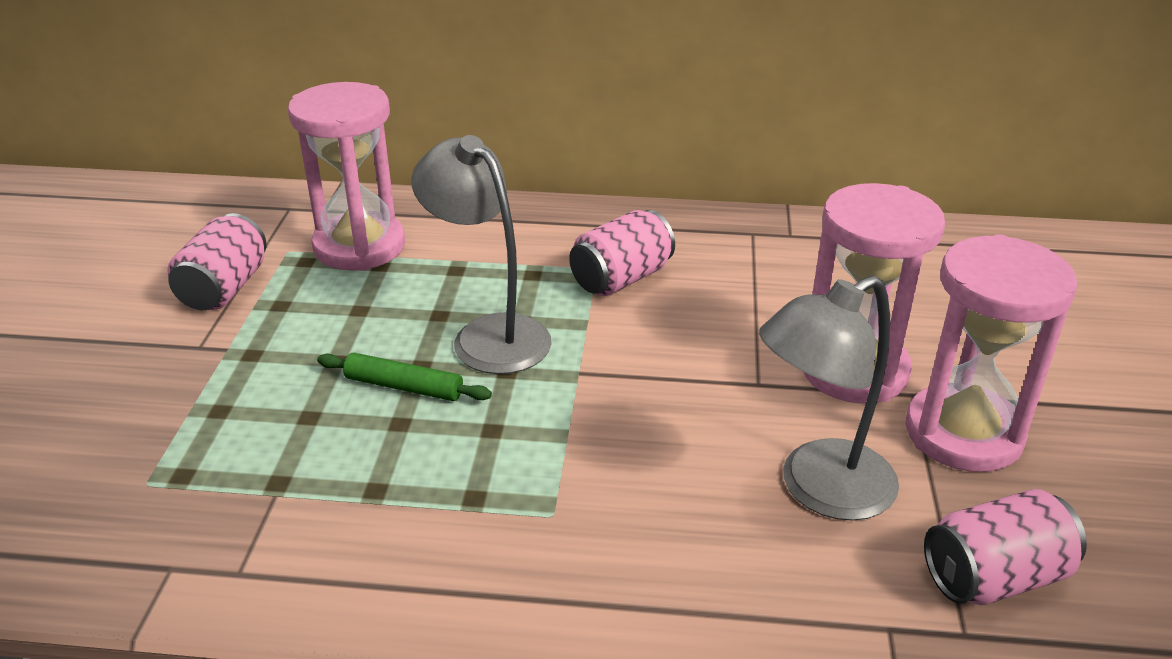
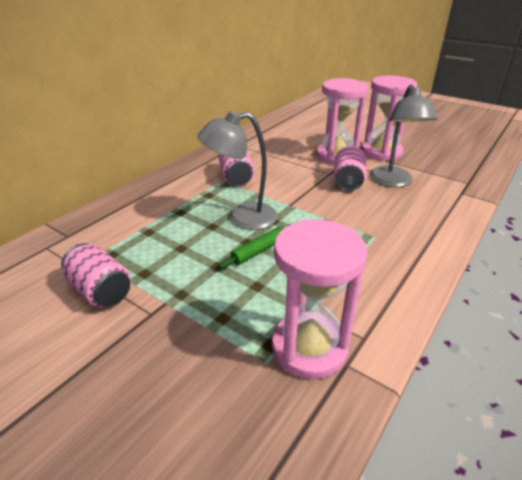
camera: 60 degrees left, 0 degrees up
pink hourglass [288,82,405,271] -> pink hourglass moved to [272,219,367,379]
pink can [924,489,1087,605] -> pink can moved to [333,146,367,191]

